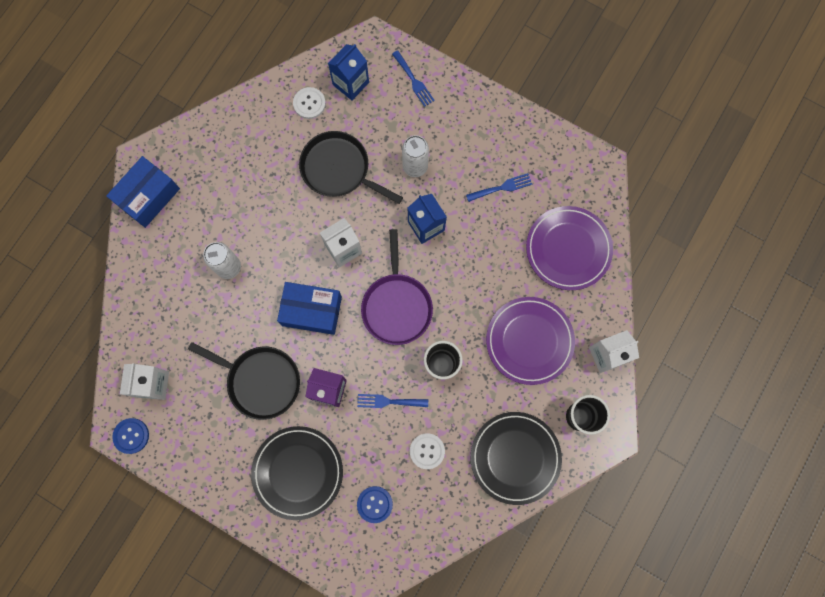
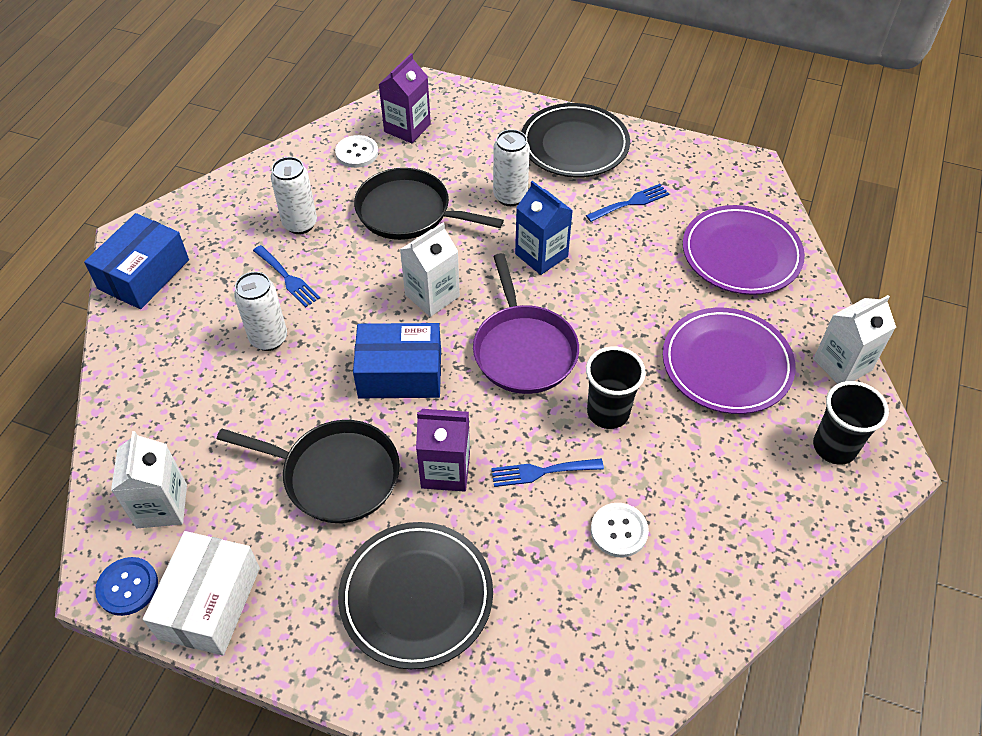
camera: 10 degrees left, 25 degrees down
blue carton [328,44,369,100] -> purple carton [378,53,431,143]
blue button [357,486,393,523] -> none
blue fork [392,50,435,107] -> blue fork moved to [253,245,320,307]
black plate [471,412,562,505] -> black plate moved to [521,103,630,177]
none -> white box [143,531,260,655]
none -> white can [271,157,317,234]

